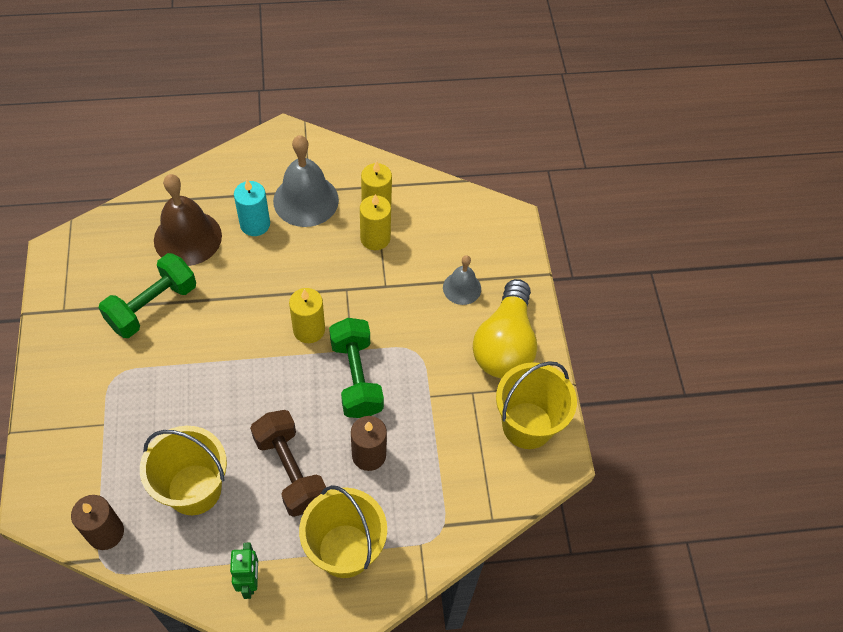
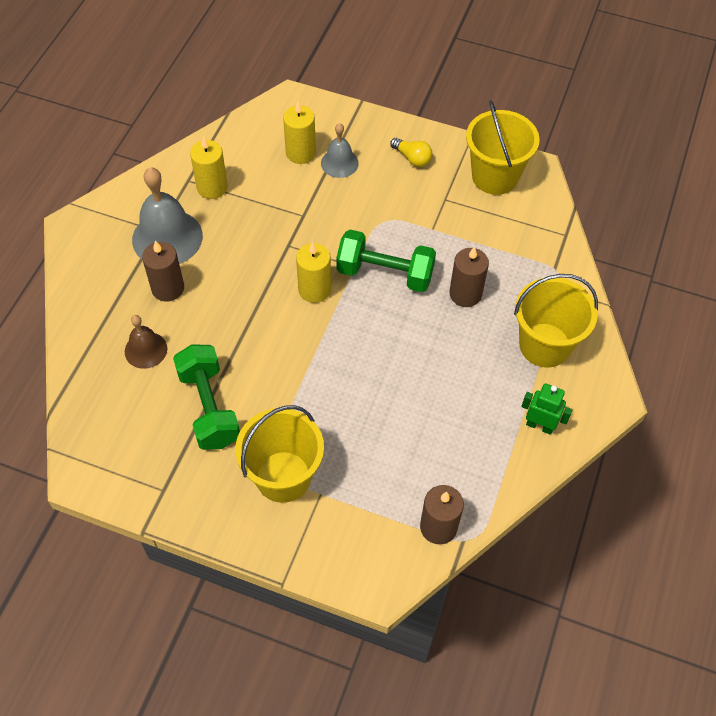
camera: 60 degrees left, 0 degrees up
yellow bucket [140,426,227,515] -> yellow bucket moved to [235,405,324,503]
brown bell [154,174,222,266] -> brown bell [125,315,167,369], size x0.57
turquoise candle [234,180,270,236] -> brown candle [142,241,184,302]
brown dumbbell [250,410,326,517] -> none
yellow candle [360,194,391,250] -> yellow candle moved to [283,101,316,164]
yellow light bulb [473,279,538,378] -> yellow light bulb [390,138,432,167], size x0.43

